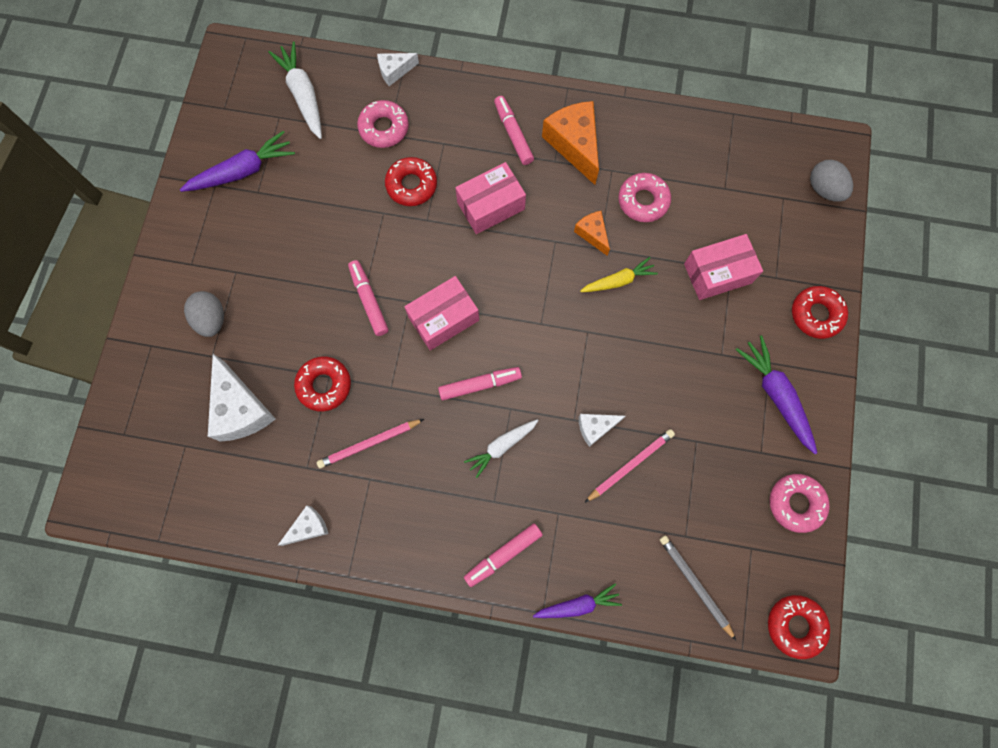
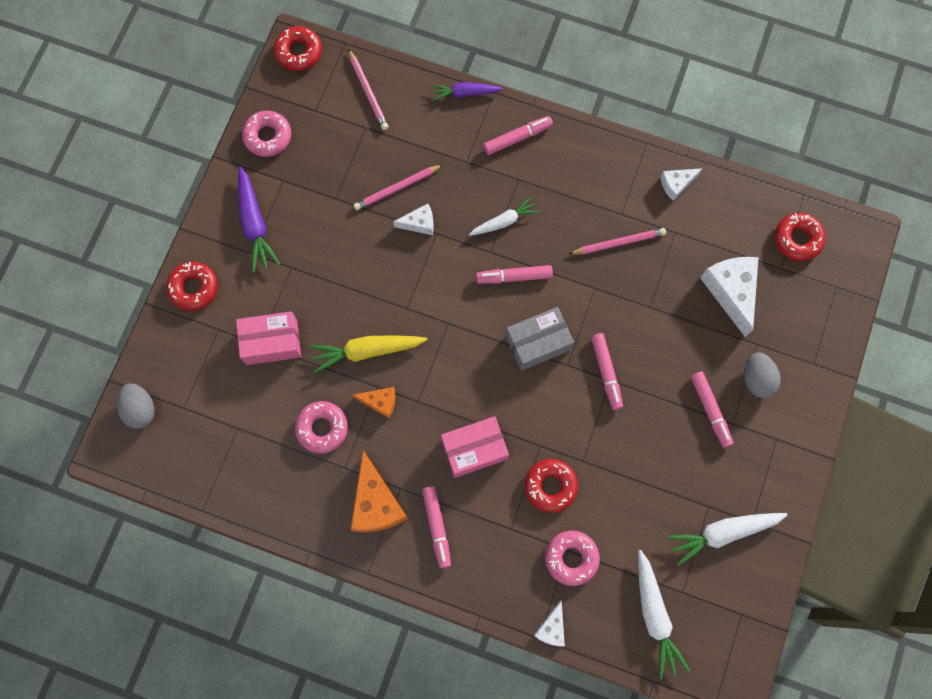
camera: 170 degrees left, 0 degrees up
purple carrot [180,131,295,192] -> white carrot [668,513,788,566]
red donut [294,357,351,412] -> red donut moved to [775,213,826,261]
white cheese [377,53,419,86] -> white cheese turned 120 degrees clockwise [533,601,565,647]
pink box [404,276,479,350] -> grey box [505,307,574,371]
orange cheese [574,211,610,256] -> orange cheese turned 60 degrees counterclockwise [353,387,395,419]
yellow carrot [580,257,658,292] -> yellow carrot [310,335,428,373], size x1.53
grey pencil [660,535,736,640] -> pink pencil [348,49,389,130]
none -> pink marker [691,372,734,448]

